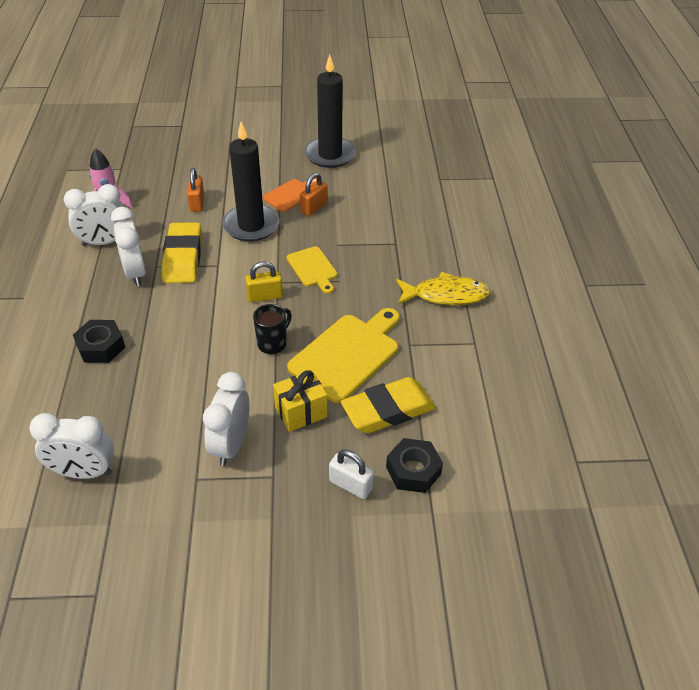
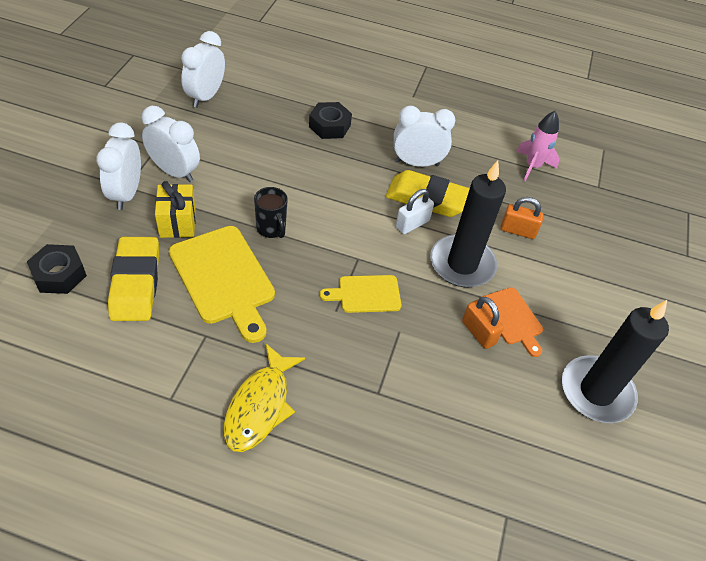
camera: 105 degrees right, 5 degrees up
white clock [64,184,127,246] -> white clock moved to [96,123,141,210]
yellow padlock [245,262,283,302] -> none
white padlock [329,450,374,499] -> white padlock moved to [396,189,434,234]

